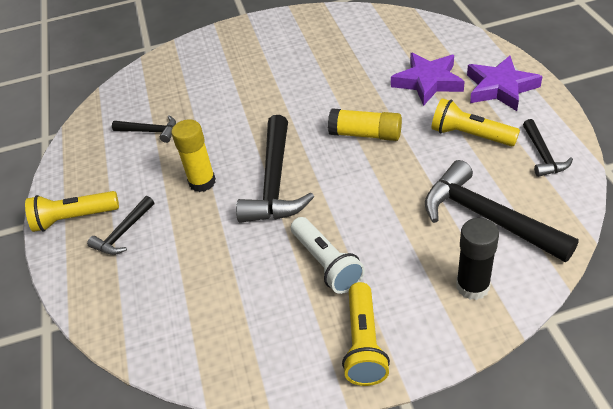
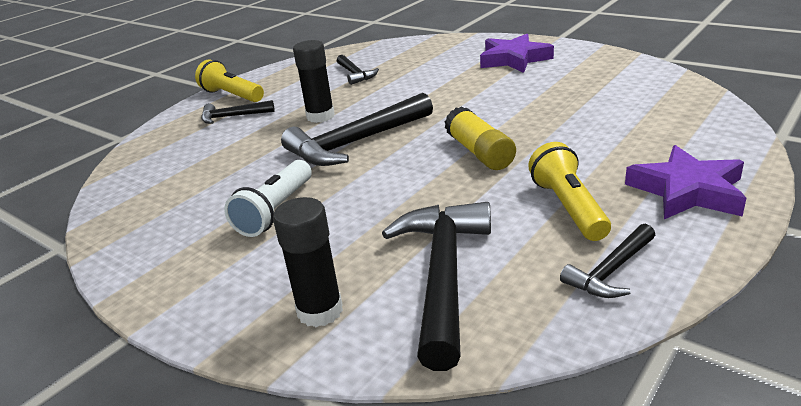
camera: 50 degrees right, 15 degrees down
yellow glue stick [171,119,216,192] -> black glue stick [293,40,335,123]
yellow flashlight [342,282,390,386] -> none
purple star [391,53,465,106] -> purple star moved to [480,34,554,73]

